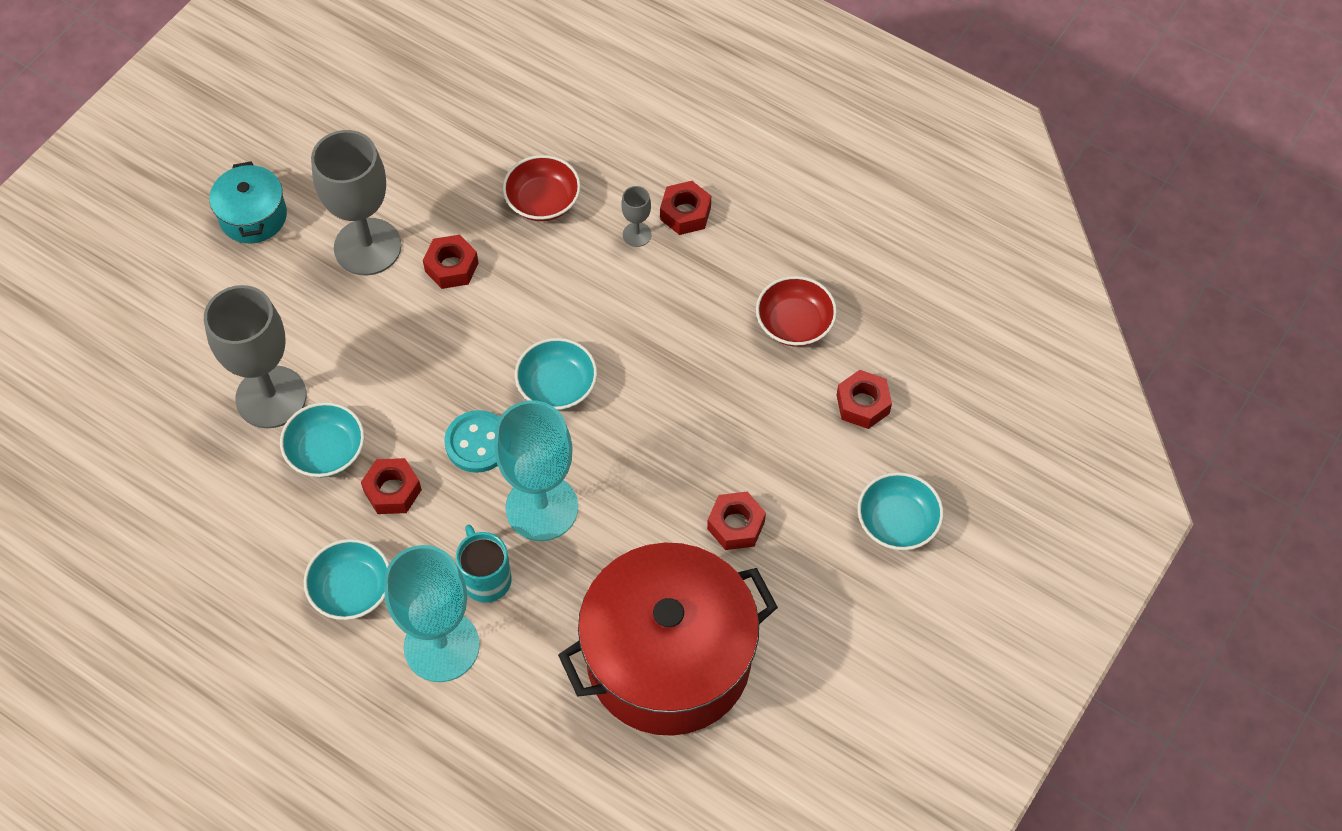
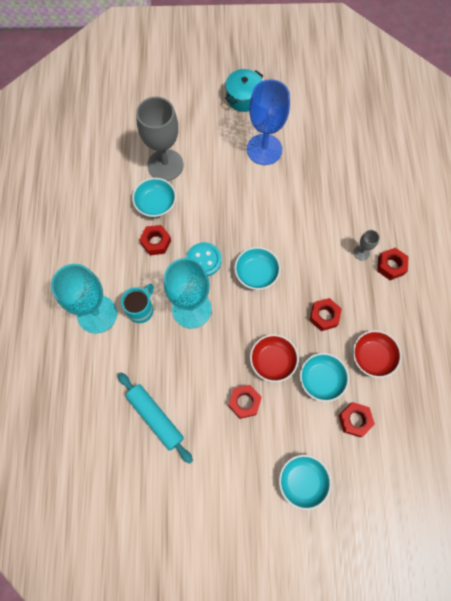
camera: 55 degrees right, 10 degrees up
turquoise bowl [304,539,389,620] -> turquoise bowl moved to [300,353,349,402]
grey goblet [311,130,402,276] -> blue goblet [247,79,290,165]
red nut [423,235,479,289] -> red nut moved to [309,298,342,331]
red bowl [503,155,581,221] -> red bowl moved to [250,334,299,382]
red pot [558,543,778,736] -> turquoise rolling pin [118,373,193,464]

